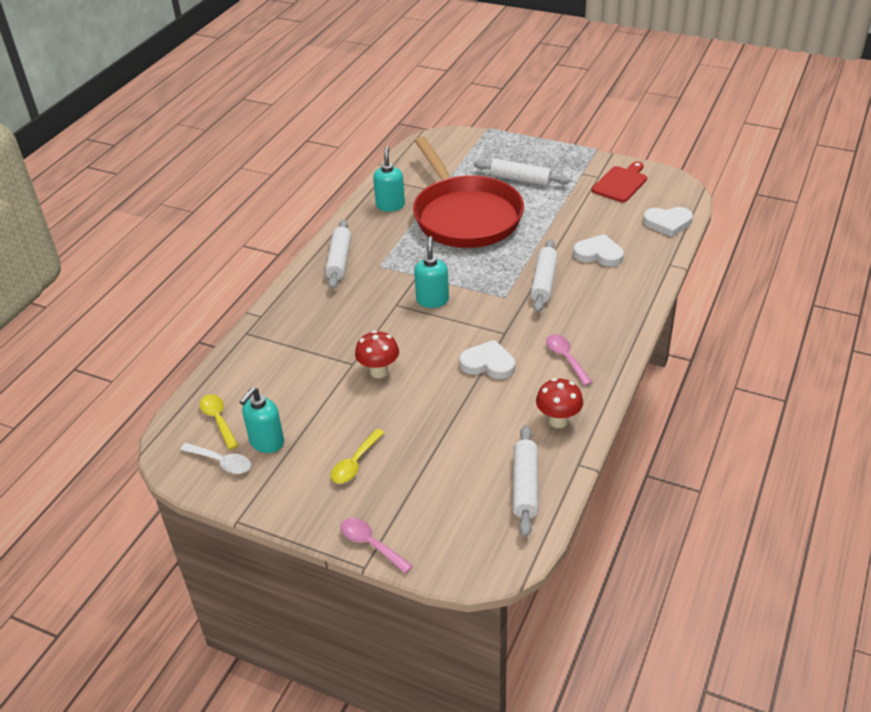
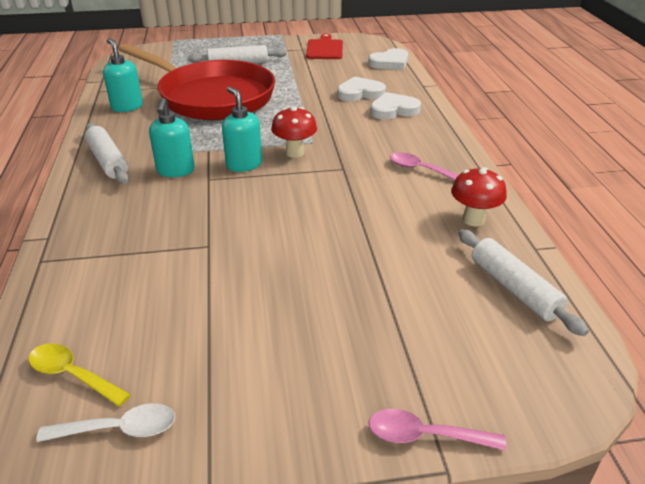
camera: 35 degrees left, 5 degrees down
turquoise soap dispenser [239,387,284,453] -> turquoise soap dispenser moved to [149,98,195,177]
yellow spoon [331,429,385,484] -> none
red mushroom [355,331,399,378] -> red mushroom moved to [271,106,317,158]
white heart [459,340,515,379] -> white heart moved to [370,92,421,120]
white rolling pin [530,239,558,313] -> none

